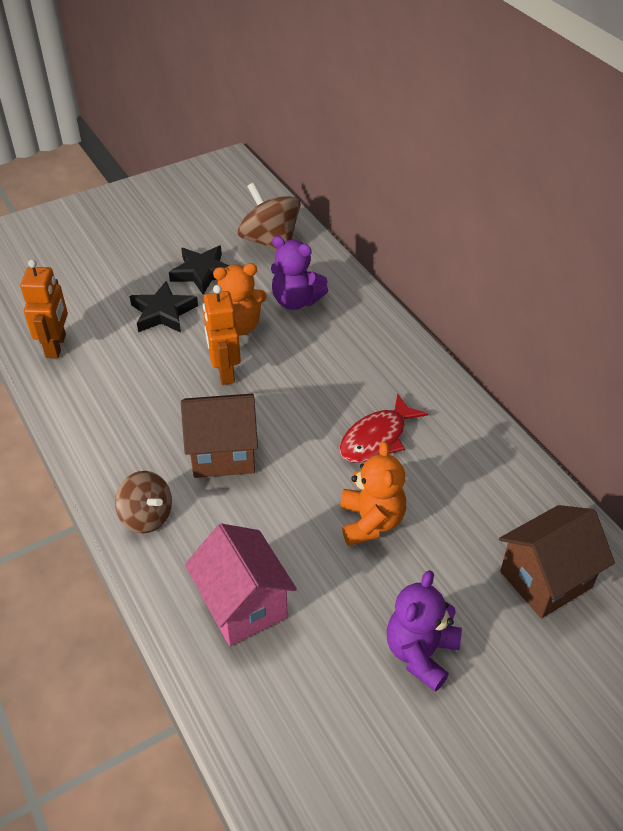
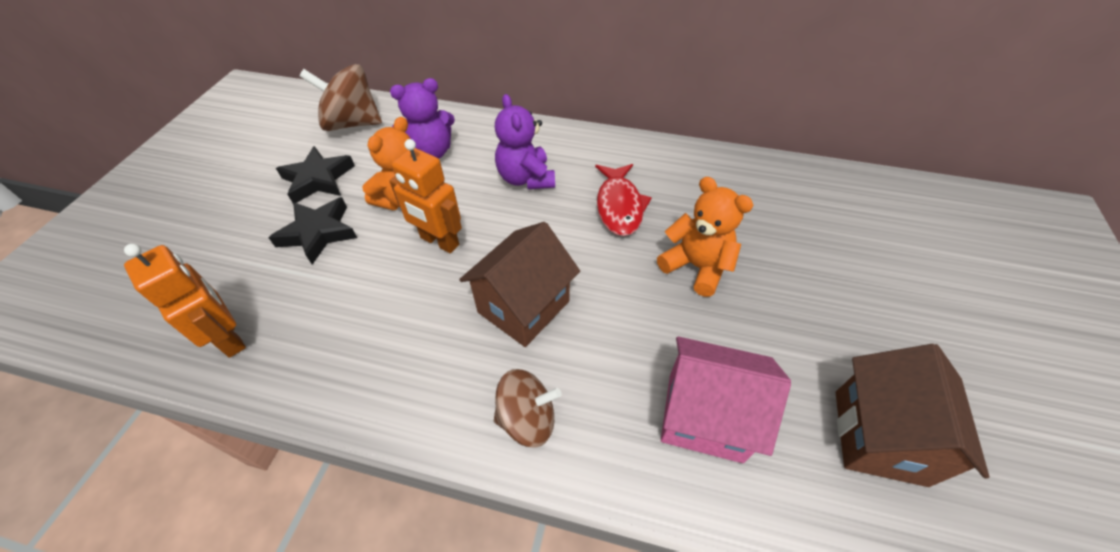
camera: 45 degrees left, 5 degrees up
purple teddy bear [387,570,462,692] -> purple teddy bear moved to [495,94,555,189]
brown house [499,505,615,618] -> brown house moved to [836,344,989,487]

